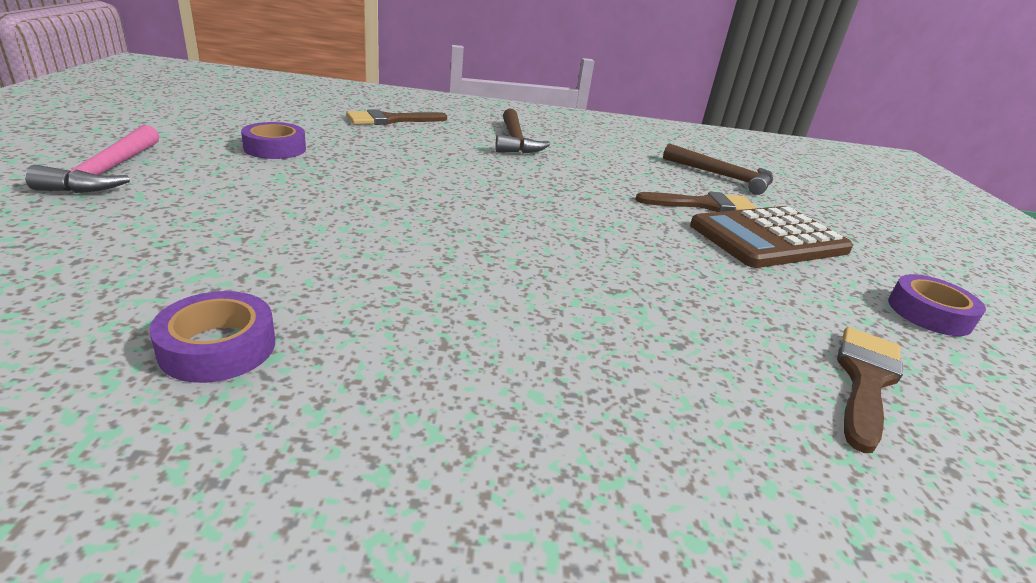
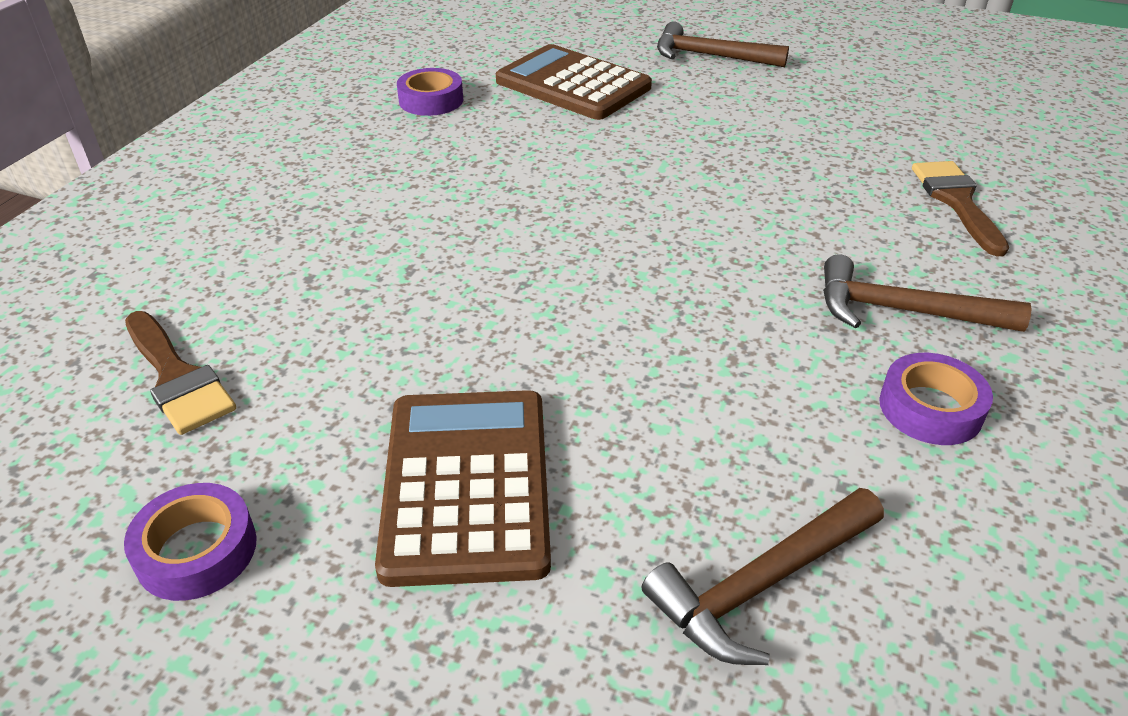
camera: 115 degrees right, 10 degrees up
pink hammer [25,125,159,193] -> brown hammer [657,22,789,67]
purple tape [241,122,306,159] -> purple tape moved to [879,353,993,445]
brown brush [635,192,757,212] -> none
none -> brown calculator [496,44,652,120]

